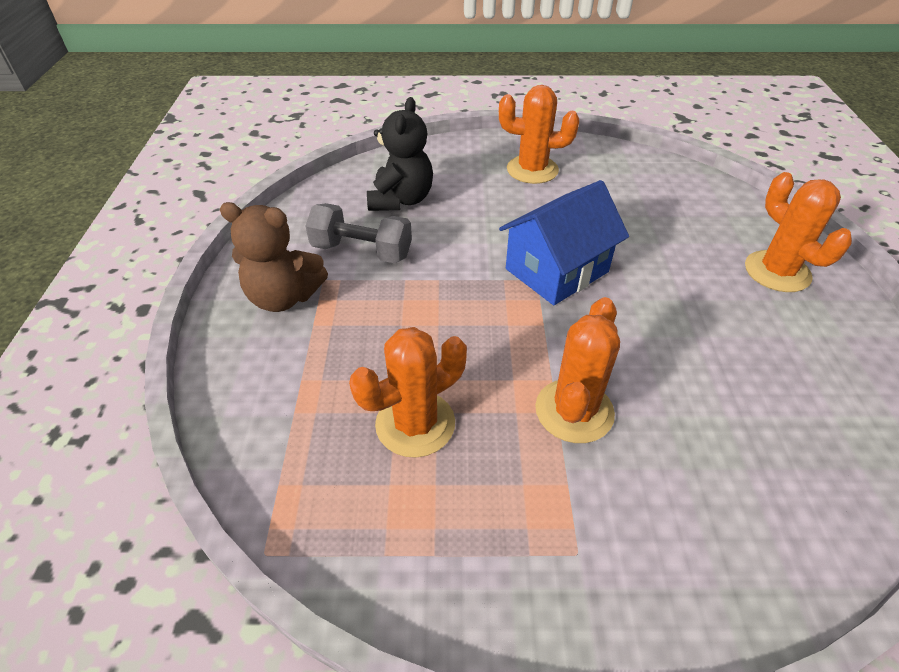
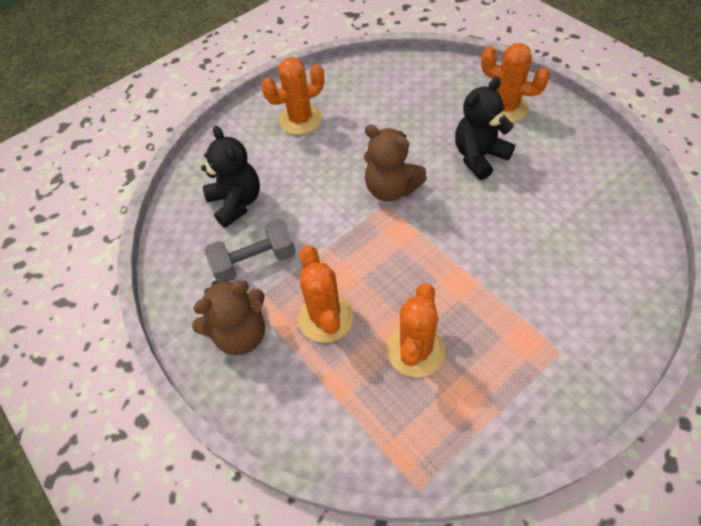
camera: 35 degrees left, 10 degrees up
blue house [499,180,629,305] -> brown teddy bear [364,124,427,201]
orange cactus [535,297,620,443] -> orange cactus moved to [298,245,354,343]
none -> black teddy bear [455,77,515,180]

